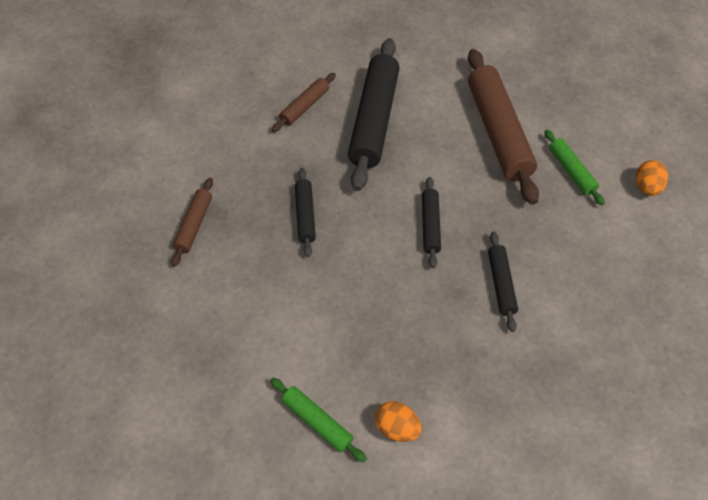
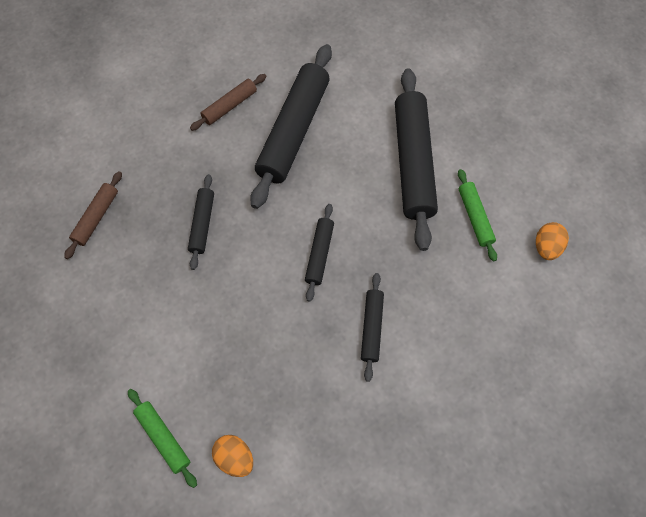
camera: 10 degrees right, 10 degrees up
brown rolling pin [468,49,539,205] -> black rolling pin [395,68,438,251]

